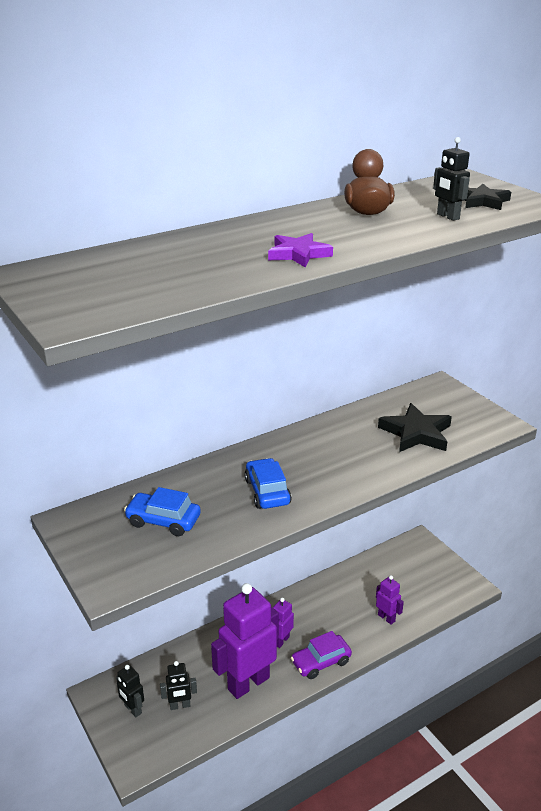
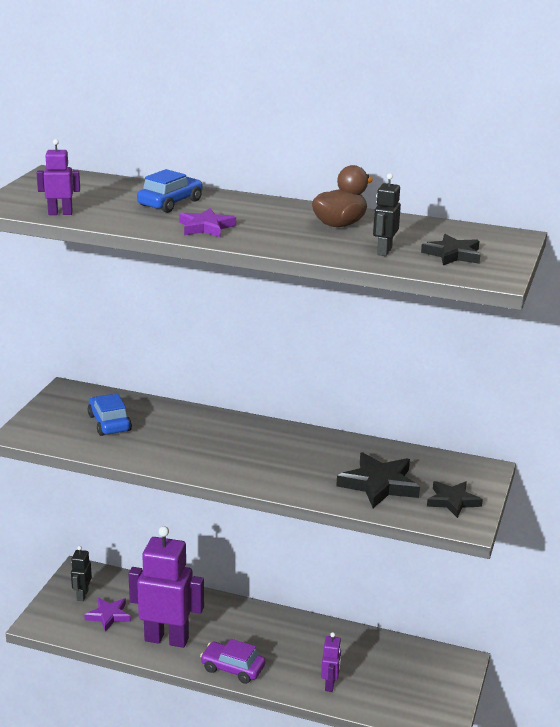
camera: 50 degrees right, 5 degrees down
black robot [160,661,197,710] -> purple star [84,598,131,632]
blue car [244,458,292,509] -> blue car moved to [137,169,203,213]
purple robot [273,598,294,648] -> purple robot moved to [37,139,80,215]
none -> black star [427,481,483,518]

